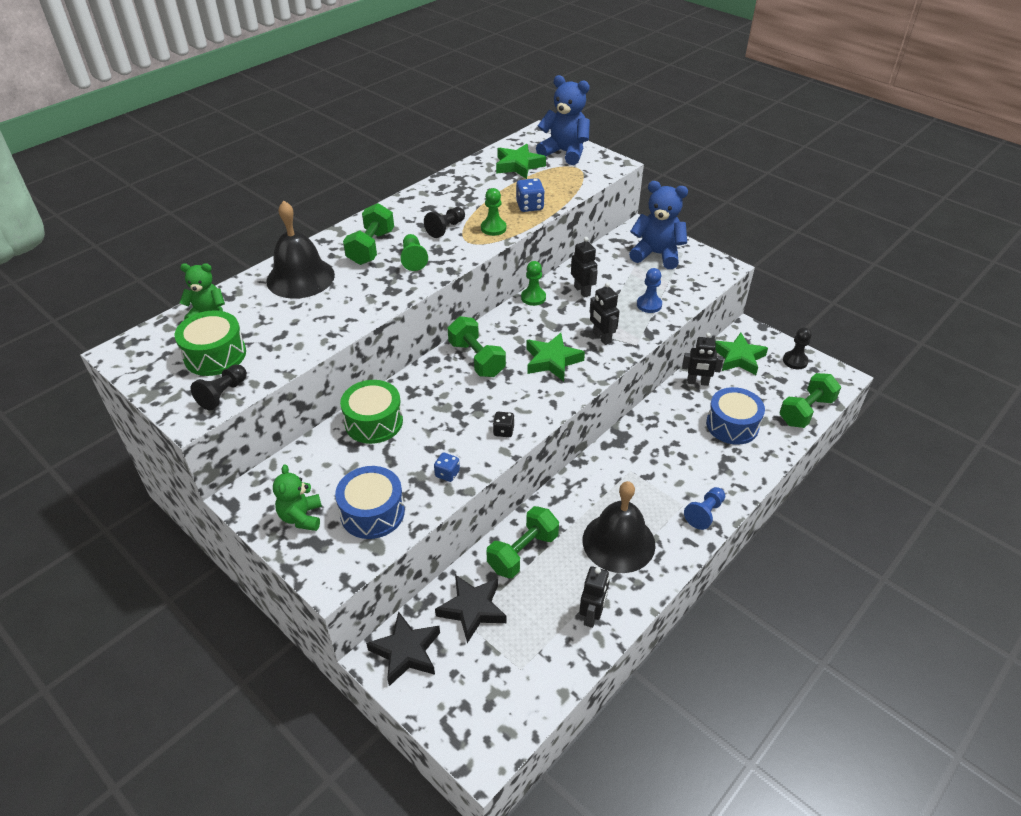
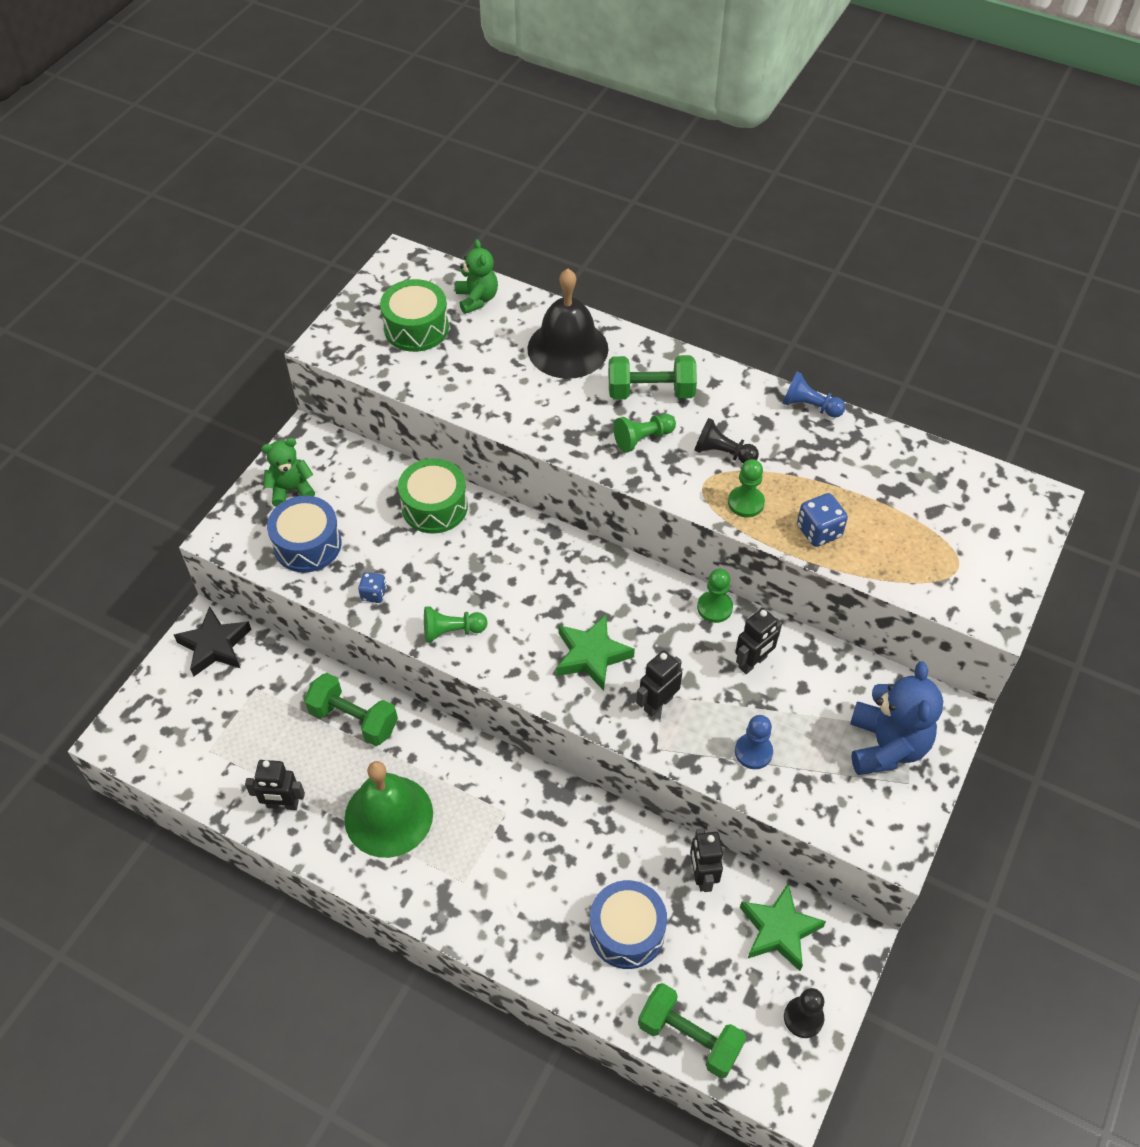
camera: 75 degrees right, 10 degrees up
black pawn [191,364,247,411] -> none
black star [435,575,507,643] -> none
green dumbbell [448,316,506,377] -> none
black dice [493,412,515,437] -> green pawn [424,606,487,643]
green star [496,144,546,179] -> none
blue teddy bear [536,75,590,165] -> none
black bell [583,481,656,573] -> green bell [344,761,433,858]
blue pawn [684,487,725,530] -> blue pawn moved to [782,372,845,418]

